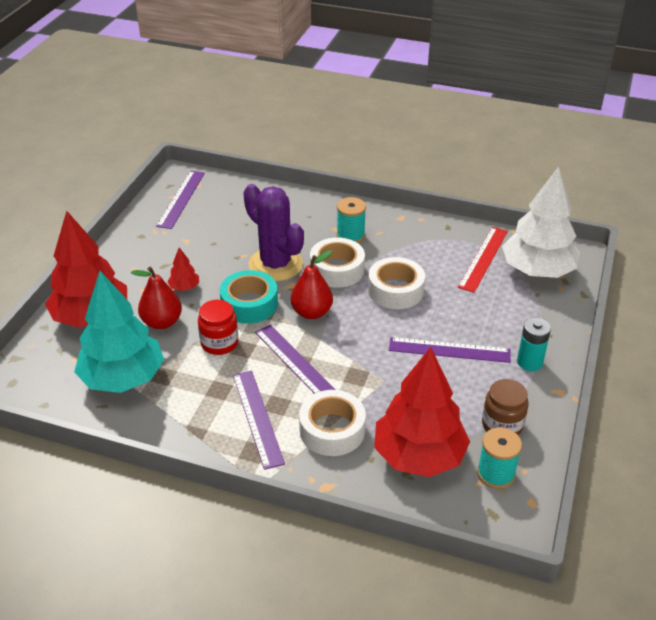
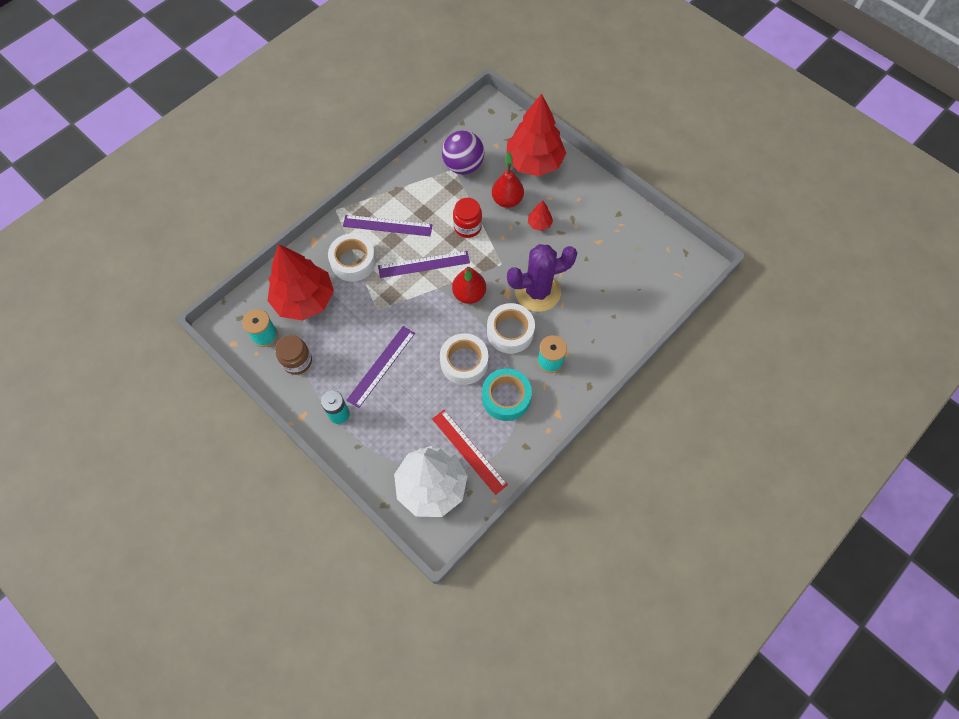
camera: 115 degrees right, 25 degrees up
turquoise tree [74,271,164,393] -> purple ball [442,130,484,175]
purple ruler [156,171,205,229] -> none
turquoise tape [220,270,278,324] -> turquoise tape moved to [482,368,532,421]

